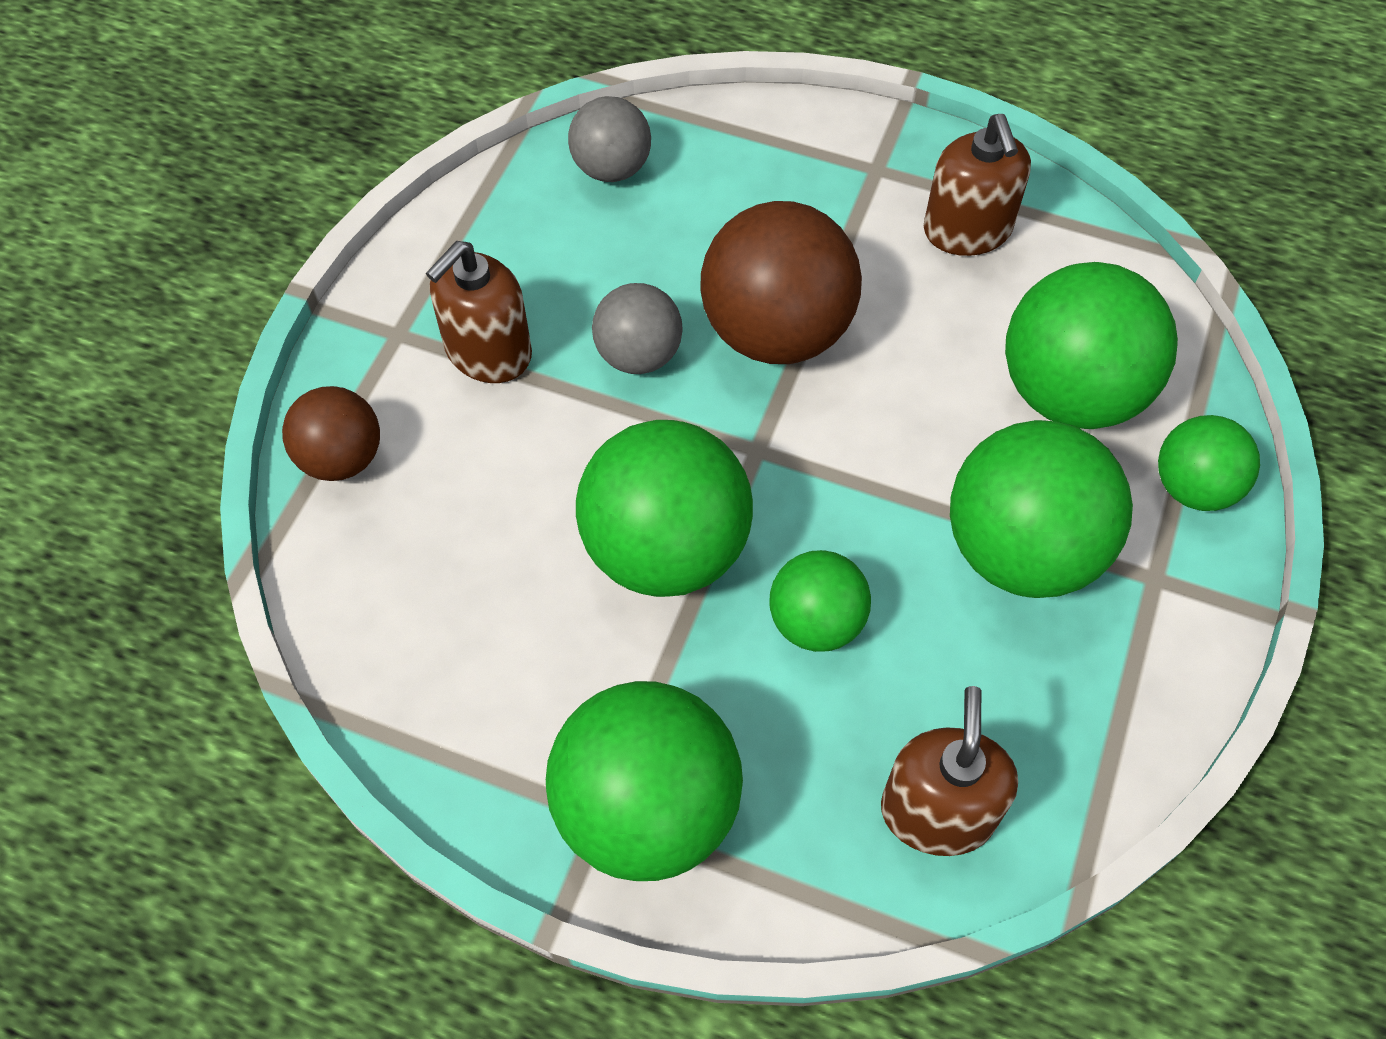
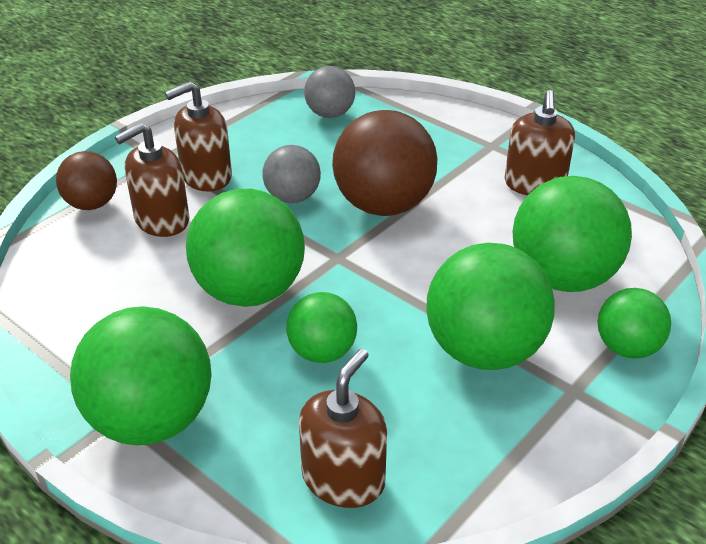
camera: 20 degrees right, 20 degrees down
none -> brown soap dispenser [115,123,189,237]

